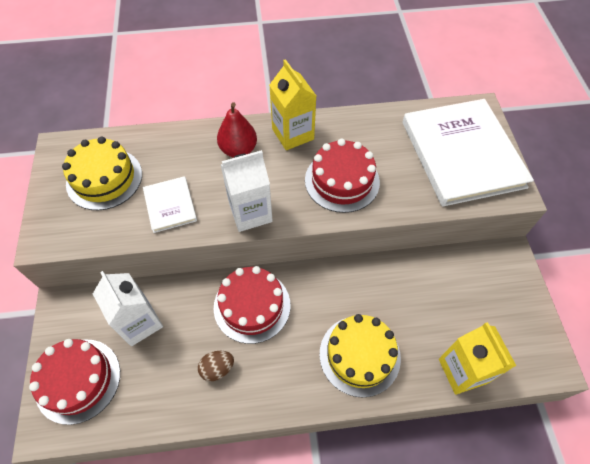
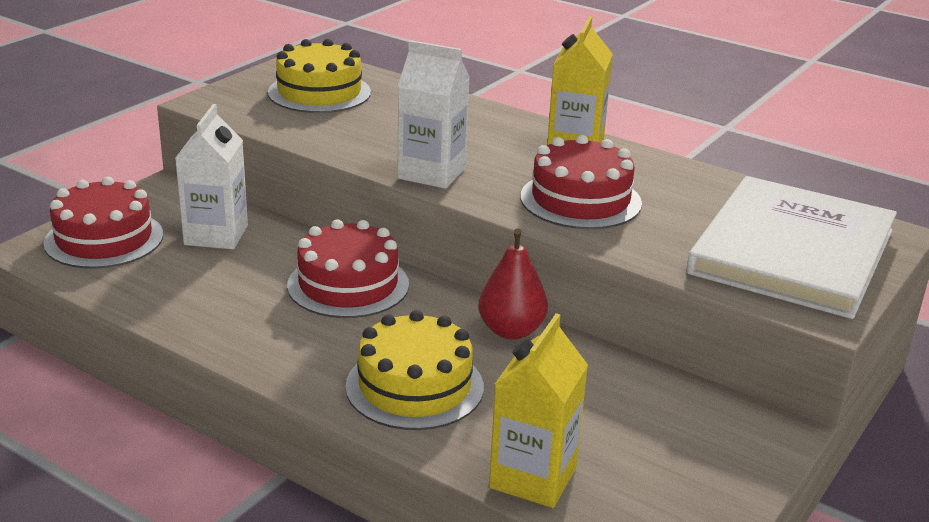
camera: 40 degrees right, 30 degrees down
white book [143,176,197,233] -> none
brown egg [198,351,234,381] -> none
red pear [217,102,257,158] -> red pear moved to [478,228,548,340]

